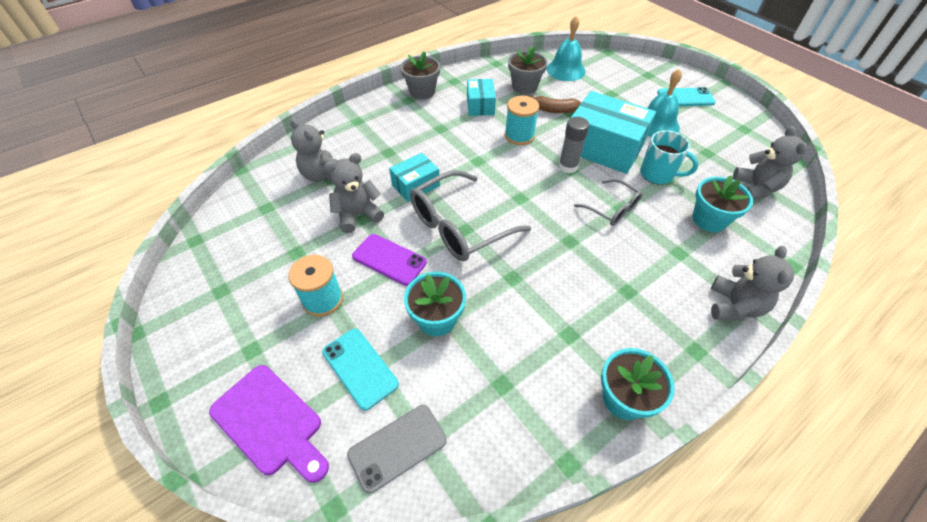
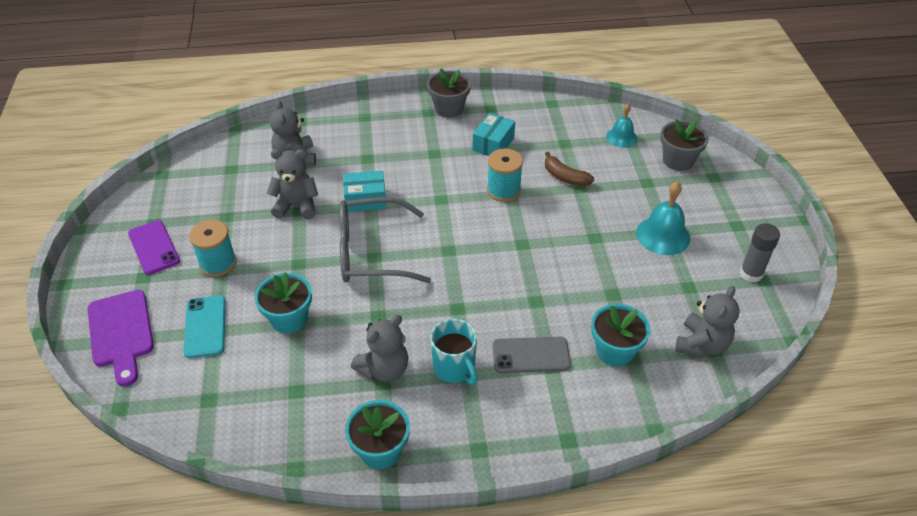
camera: 30 degrees right, 5 degrees down
grey phone [347,405,447,494] -> grey phone moved to [493,337,571,373]
purple phone [352,234,427,286] -> purple phone moved to [128,220,180,275]
grey flower pot [508,47,548,94] -> grey flower pot moved to [660,119,709,171]
turquoise bell [546,16,586,81] -> turquoise bell [606,104,637,148], size x0.65
grey glue stick [558,117,589,173] -> grey glue stick moved to [740,223,780,282]
turquoise box [571,91,656,174] -> none
grey glasses [574,179,643,226] -> none
turquoise mug [640,130,699,185] -> turquoise mug moved to [430,319,478,385]
turquoise phone [657,87,716,106] -> none
grey teddy bear [711,246,794,321] -> grey teddy bear moved to [351,315,408,382]

